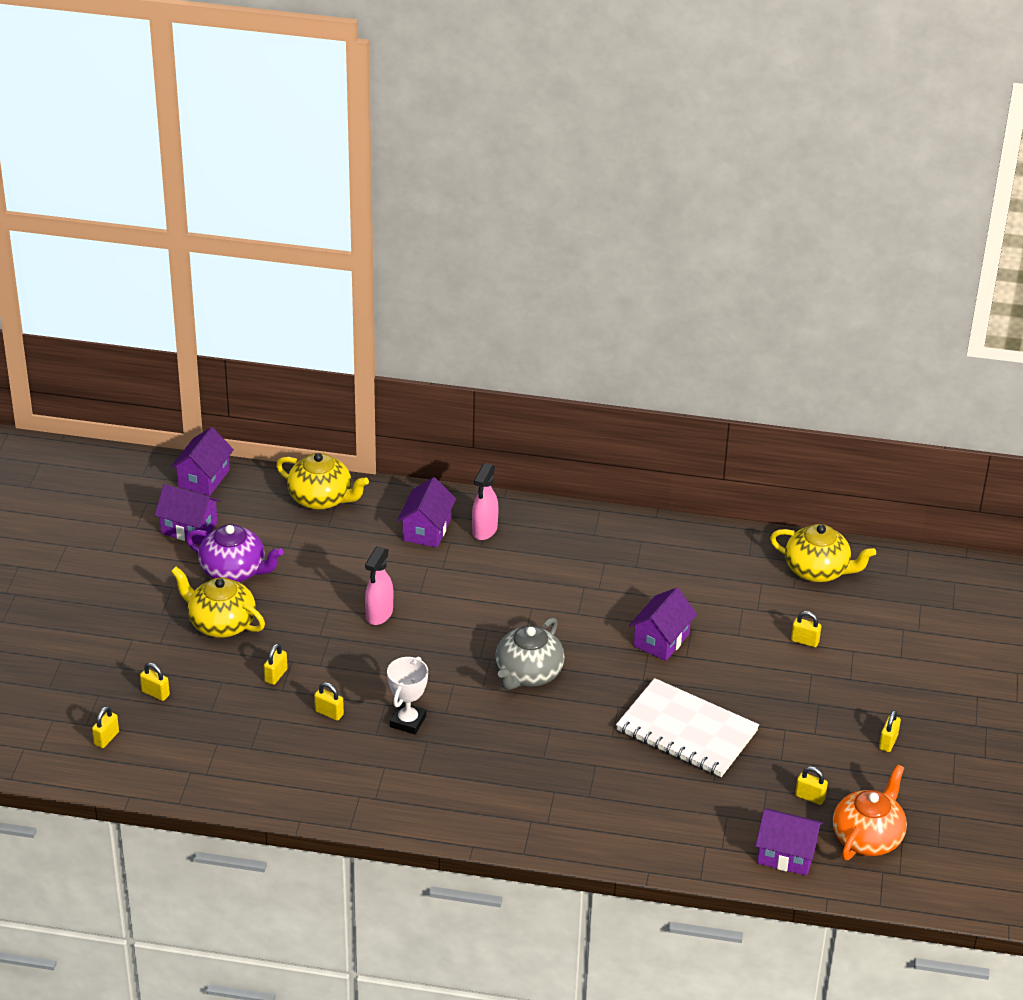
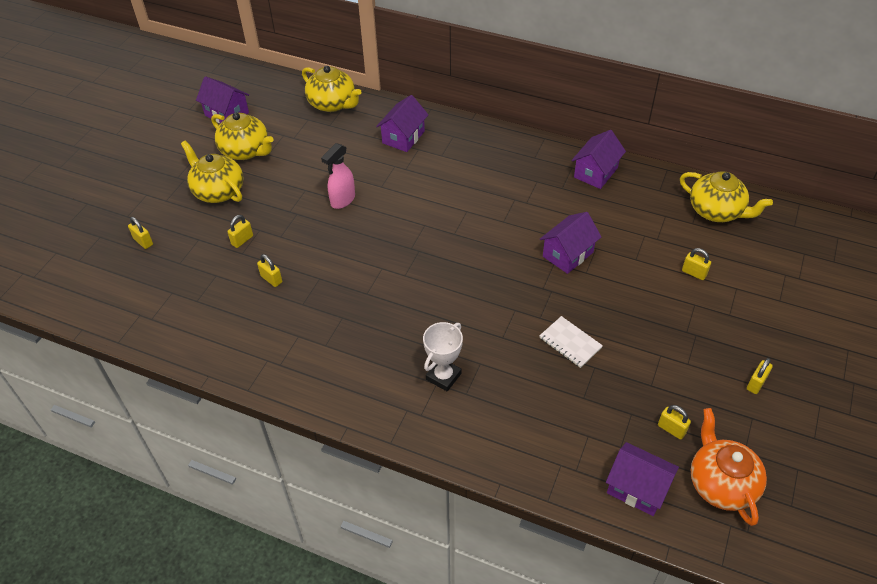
camera: 15 degrees right, 10 degrees up
yellow padlock [92,706,119,748] -> none
purple house [171,427,234,496] -> purple house moved to [571,130,626,189]
purple teapot [186,524,283,582] -> yellow teapot [211,113,274,160]
white trophy [387,656,428,734] -> white trophy moved to [423,322,463,391]
pink spray bottle [472,463,499,540] -> none
grey teapot [496,618,565,690] -> none
white notebook [616,678,759,777] -> white notebook [539,316,603,368], size x0.49
orange teapot [833,764,907,860] -> orange teapot turned 60 degrees counterclockwise [691,408,767,526]

